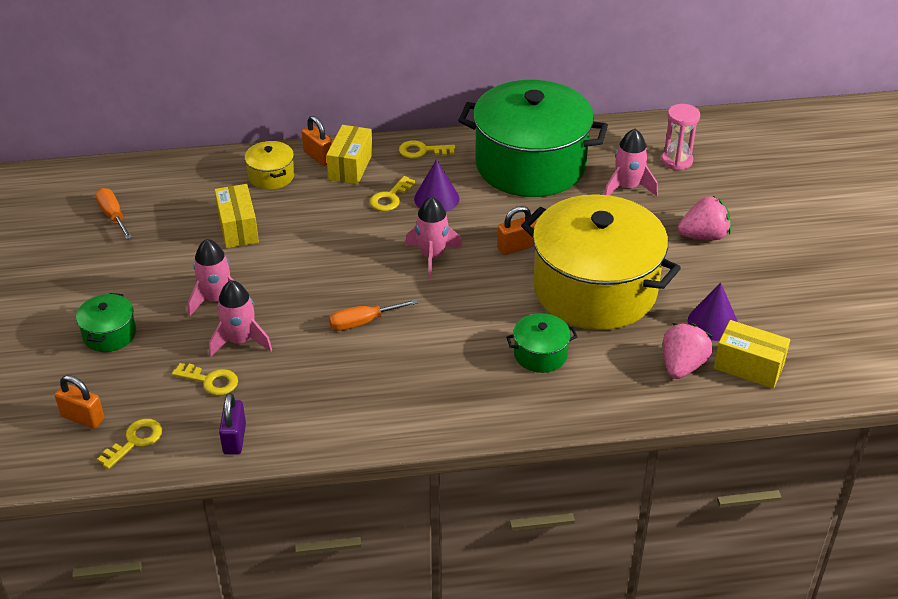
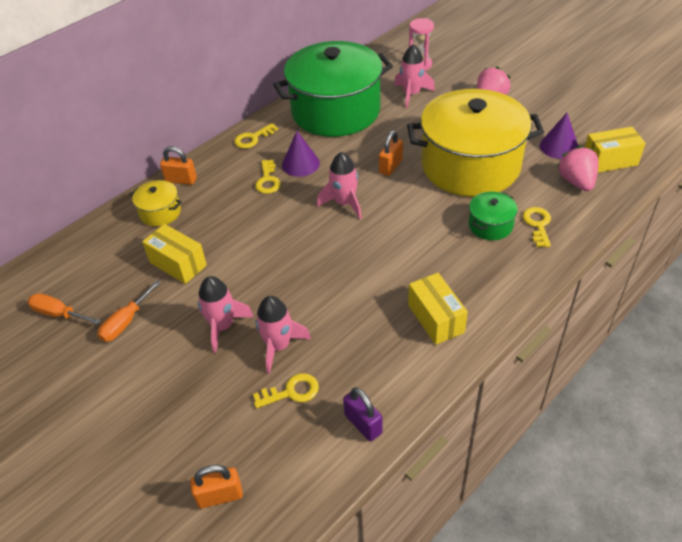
camera: 35 degrees left, 5 degrees up
green pot [76,293,136,352] -> none
yellow key [97,419,162,469] -> yellow key moved to [522,207,551,247]
yellow box [326,125,373,184] -> yellow box moved to [408,273,468,345]
orange screwdriver [329,299,418,331] -> orange screwdriver moved to [97,280,161,342]

